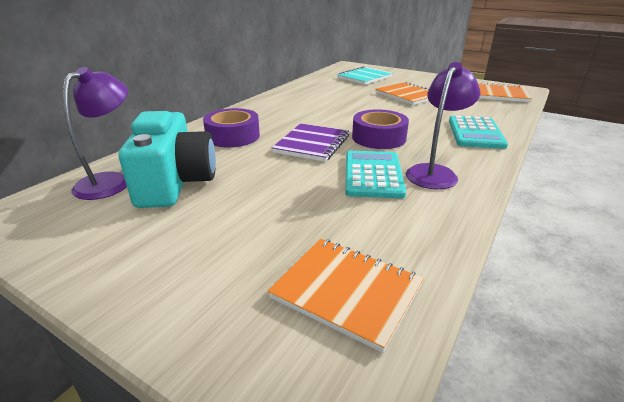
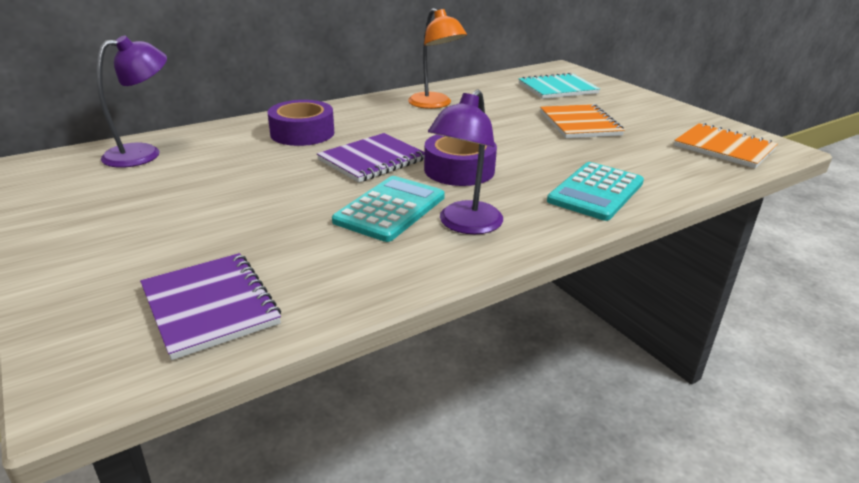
camera: 25 degrees right, 0 degrees up
turquoise camera [119,111,216,208] -> none
orange notebook [268,239,424,353] -> purple notebook [140,253,281,360]
purple lamp [406,62,480,189] -> purple lamp turned 150 degrees clockwise [428,90,503,234]
none -> orange lamp [408,8,467,109]

